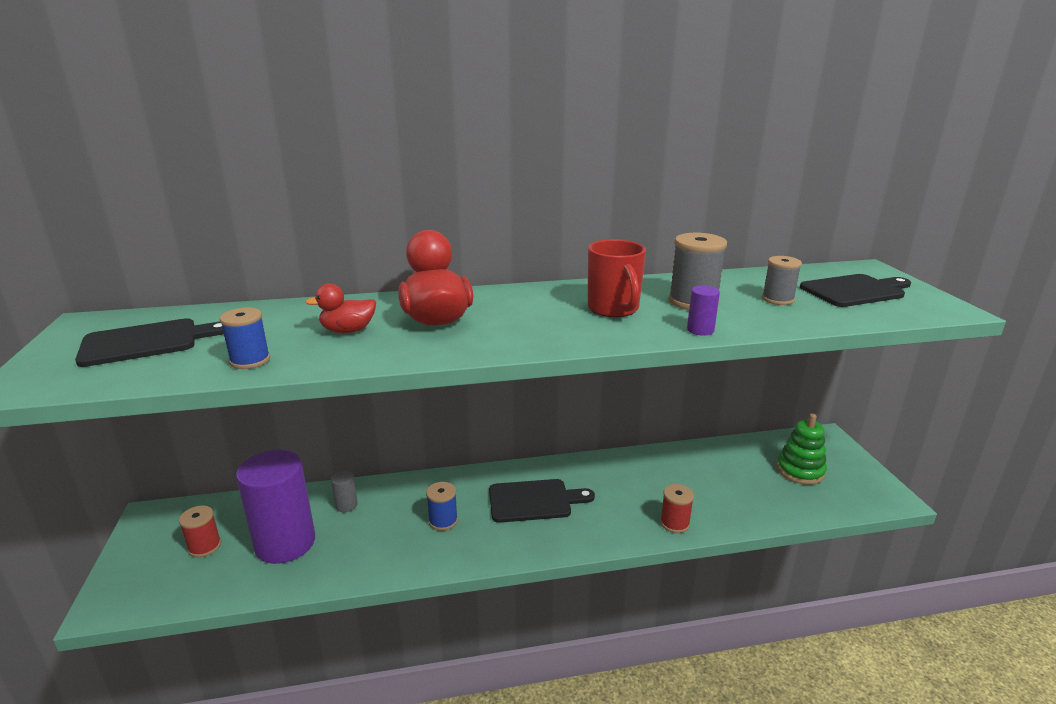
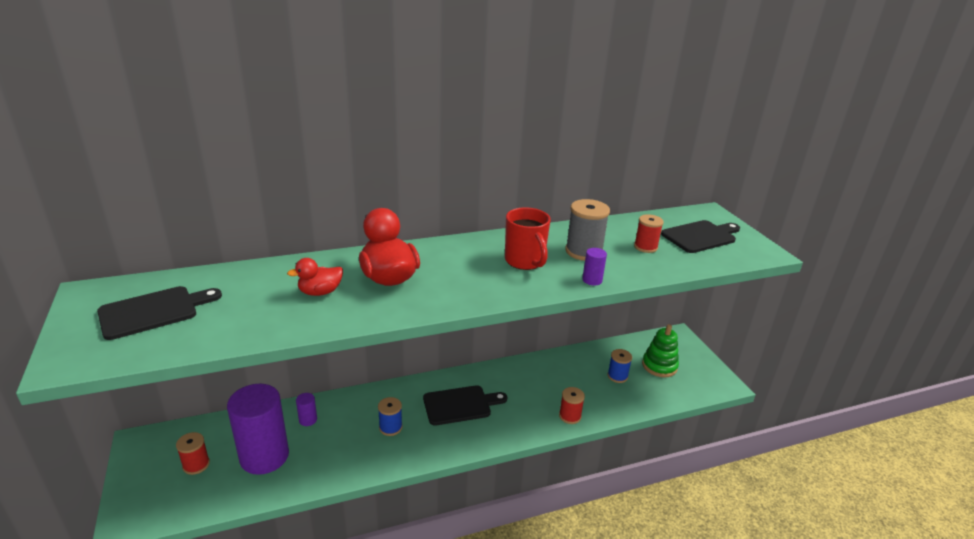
camera: 10 degrees left, 5 degrees up
blue spool [219,308,270,369] -> blue spool moved to [607,349,632,383]
grey cylinder [331,471,358,512] -> purple cylinder [296,393,317,426]
grey spool [762,256,802,305] -> red spool [634,214,664,253]

